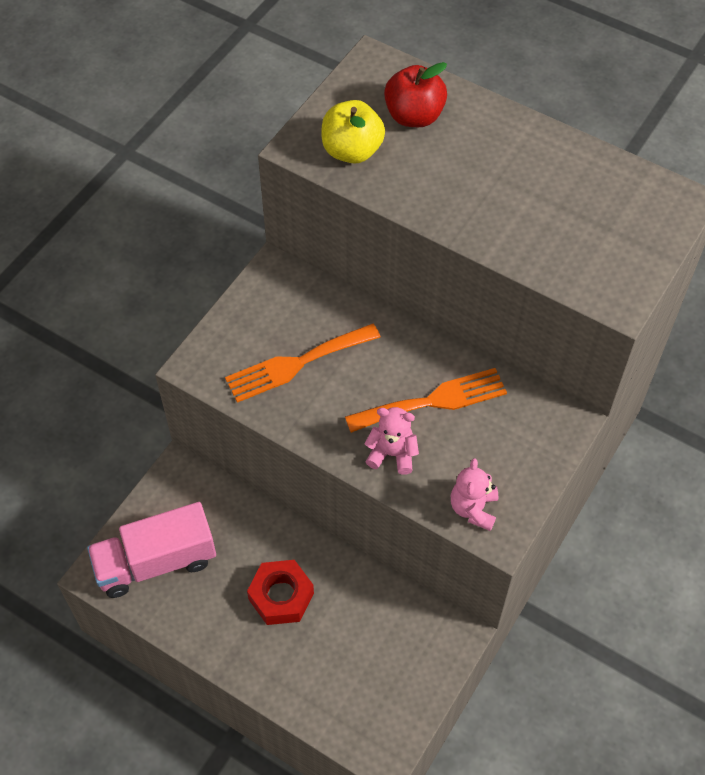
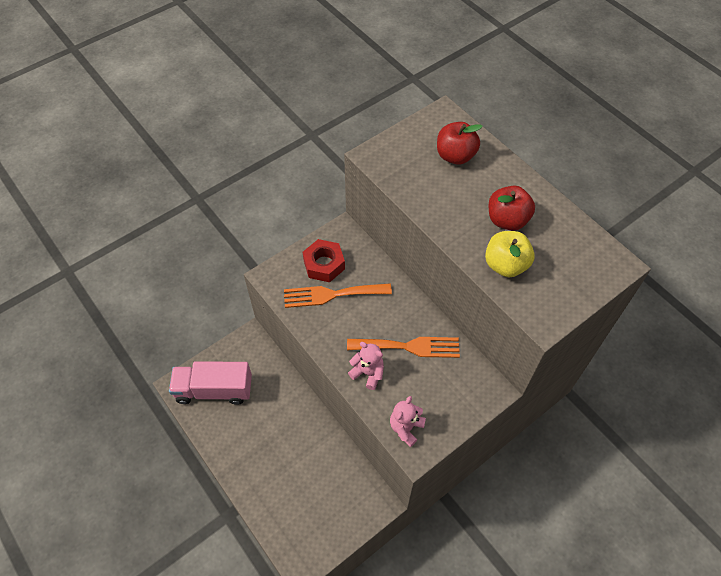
camera: 20 degrees right, 0 degrees up
red nut [247,560,314,625] -> red nut moved to [303,239,345,282]
yellow apple [321,100,385,164] -> yellow apple moved to [485,231,535,277]
none -> red apple [489,185,535,231]

